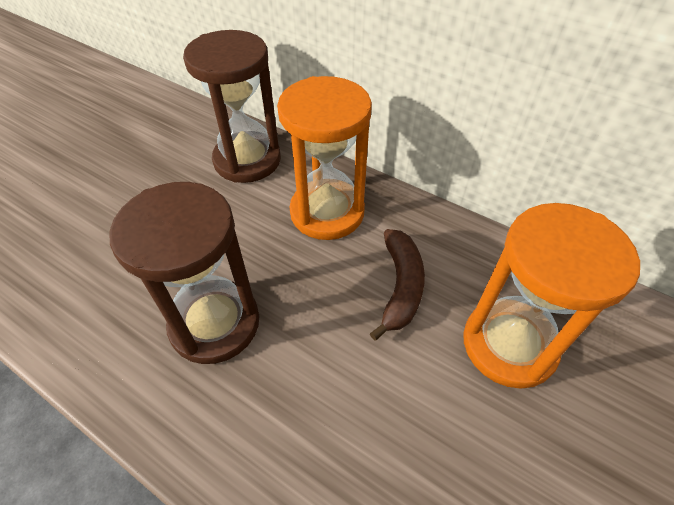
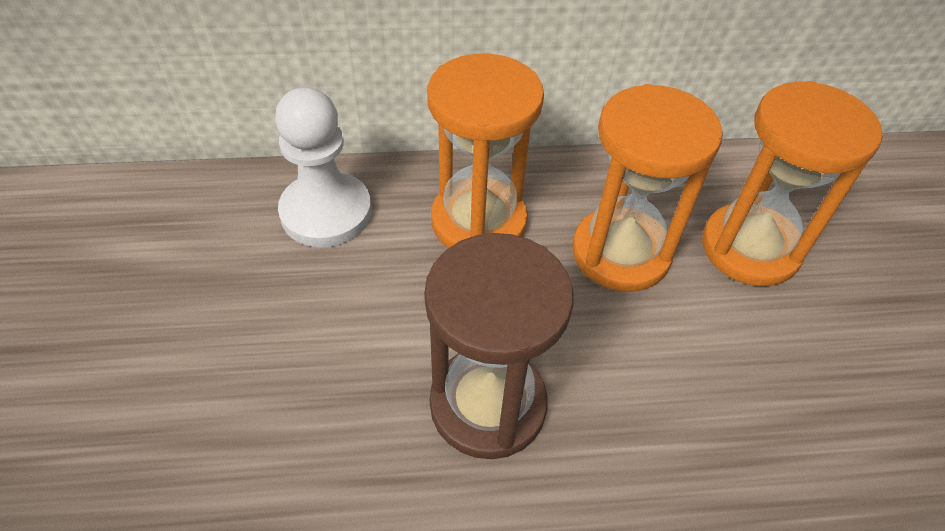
camera: 40 degrees left, 0 degrees up
brown hourglass [183,30,281,183] -> white pawn [275,87,372,247]
brown banana [370,229,425,341] -> orange hourglass [572,84,723,292]

